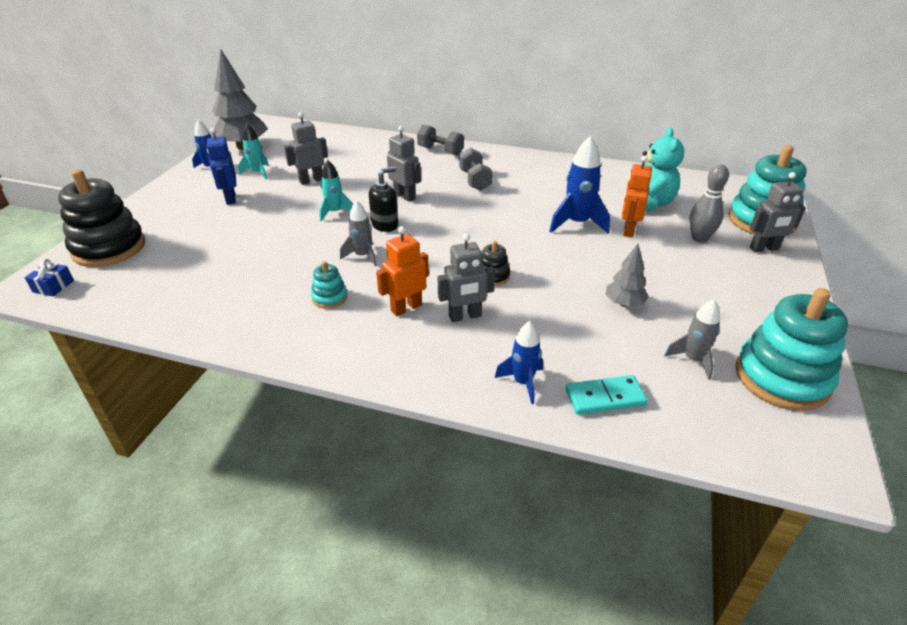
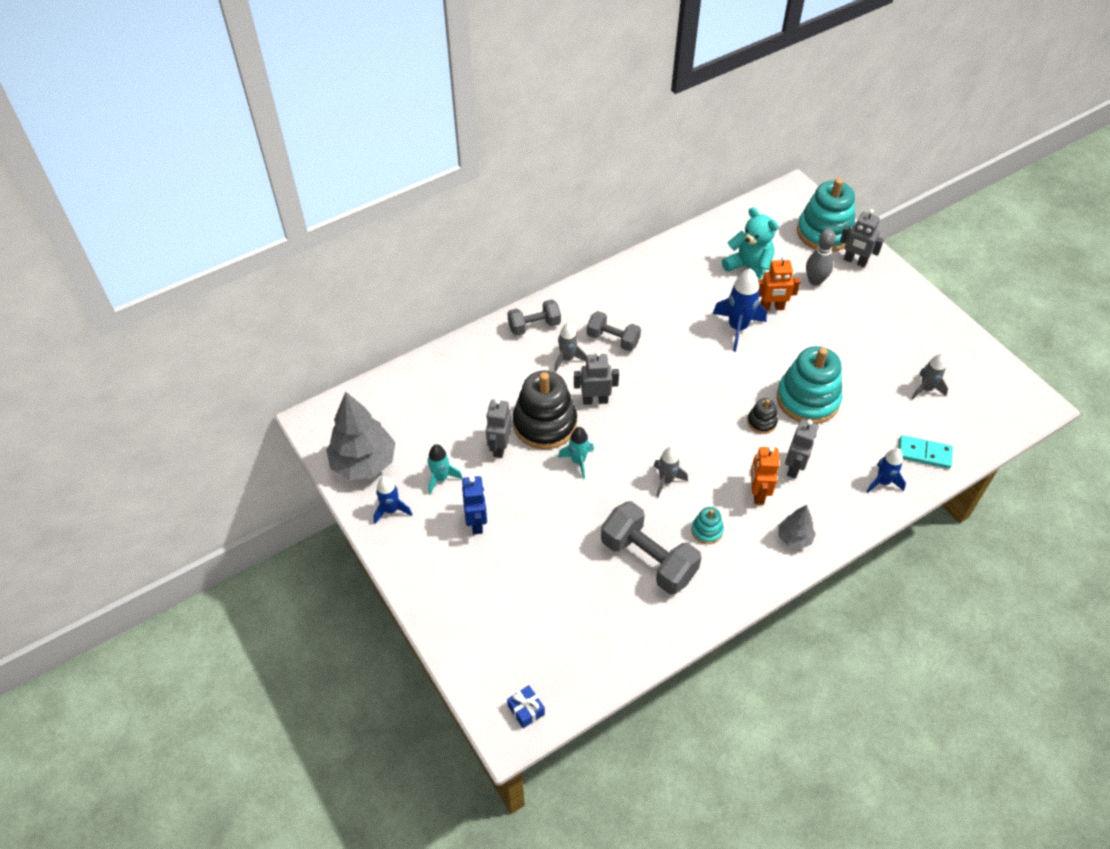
camera: 50 degrees left, 15 degrees up
black stacking toy [58,169,145,267] -> black stacking toy moved to [513,370,577,449]
blue robot [207,128,236,205] -> blue robot turned 120 degrees counterclockwise [462,476,487,534]
black soap dispenser [369,167,398,232] -> none
turquoise domino [566,375,648,415] -> turquoise domino turned 75 degrees clockwise [899,435,953,469]
grey tree [606,244,649,307] -> grey tree moved to [778,505,816,549]
orange robot [622,156,652,237] -> orange robot turned 60 degrees counterclockwise [758,256,800,311]
turquoise stacking toy [735,288,848,411] -> turquoise stacking toy moved to [777,346,842,424]
grey robot [750,172,806,253] -> grey robot turned 90 degrees clockwise [840,209,884,267]
none -> grey rocket [554,323,587,371]
none -> grey dumbbell [601,501,702,594]

